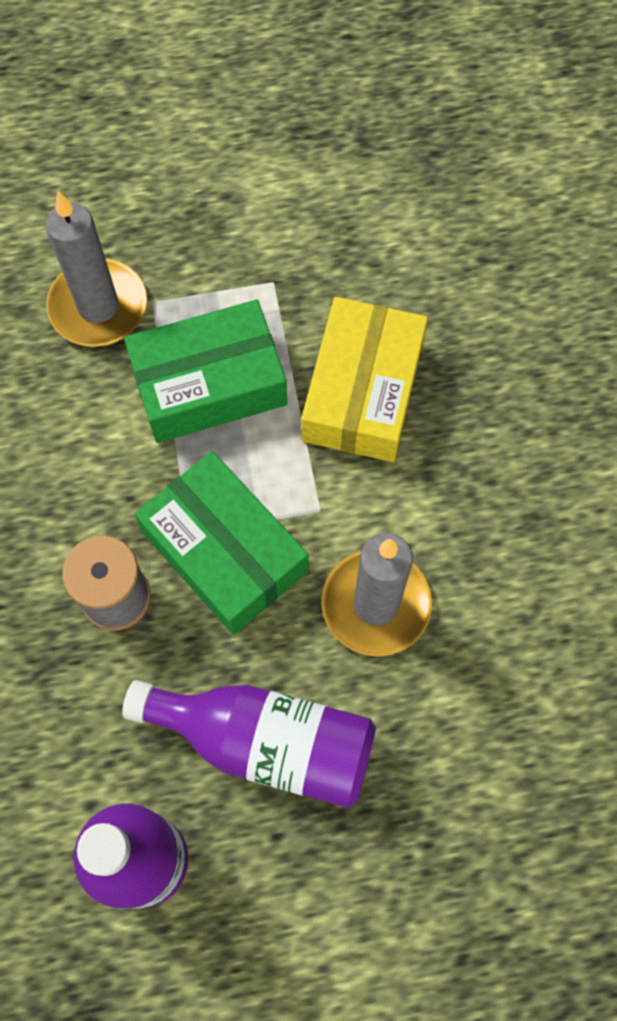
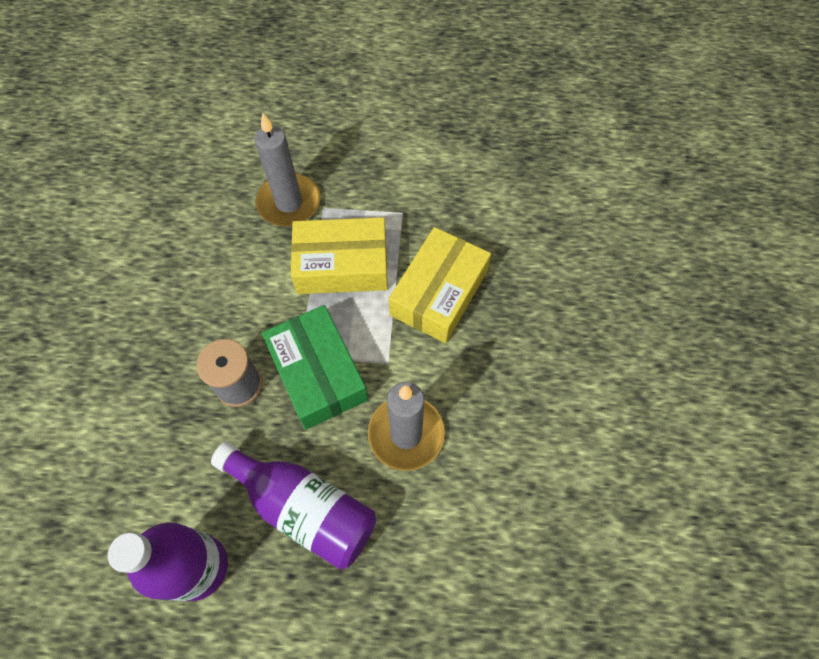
camera: 15 degrees right, 5 degrees down
green box [124,300,287,443] -> yellow box [291,217,388,294]

